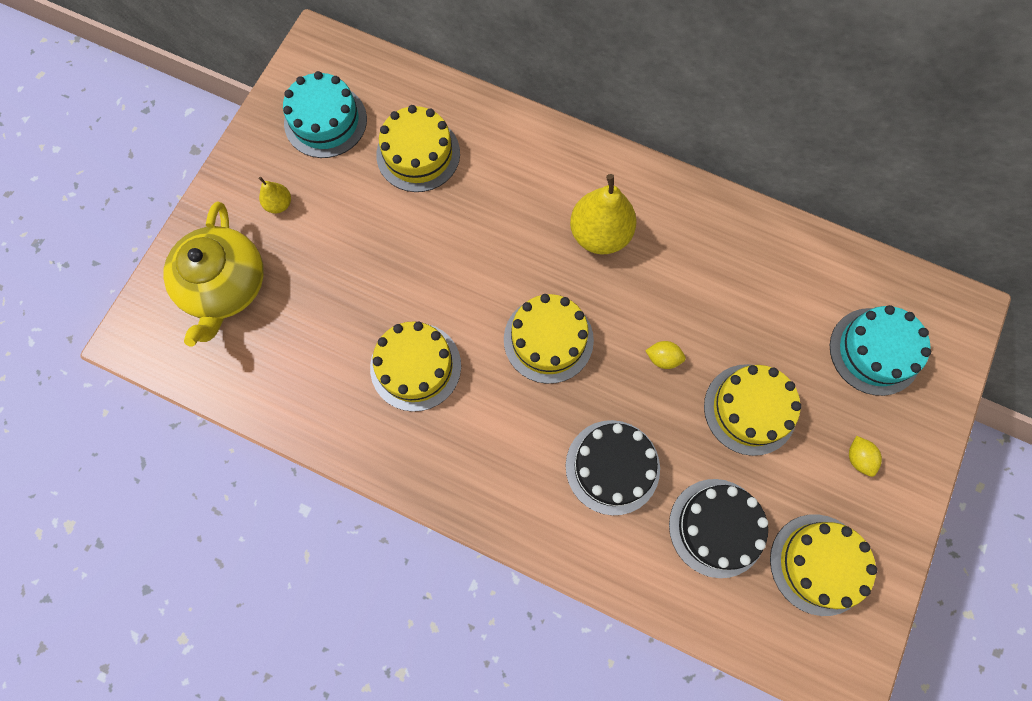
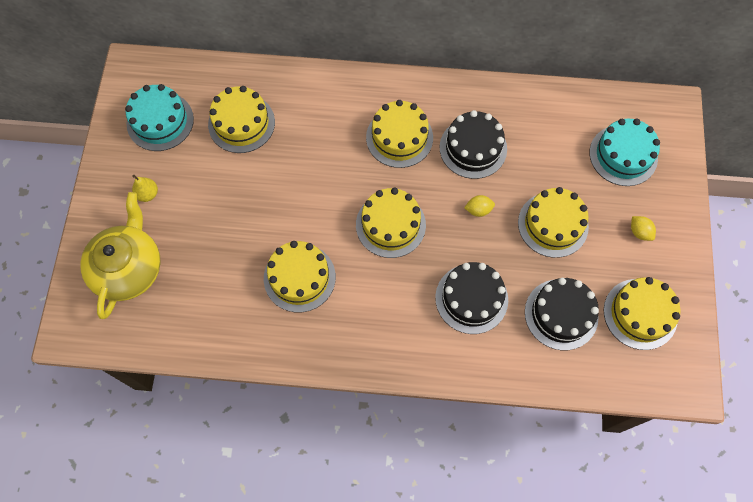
camera: 20 degrees left, 5 degrees down
yellow teapot [163,202,264,346] -> yellow teapot turned 150 degrees counterclockwise [81,192,161,319]
yellow pear [570,174,636,254] -> yellow cake [366,100,433,168]
none -> black cake [440,110,507,179]

